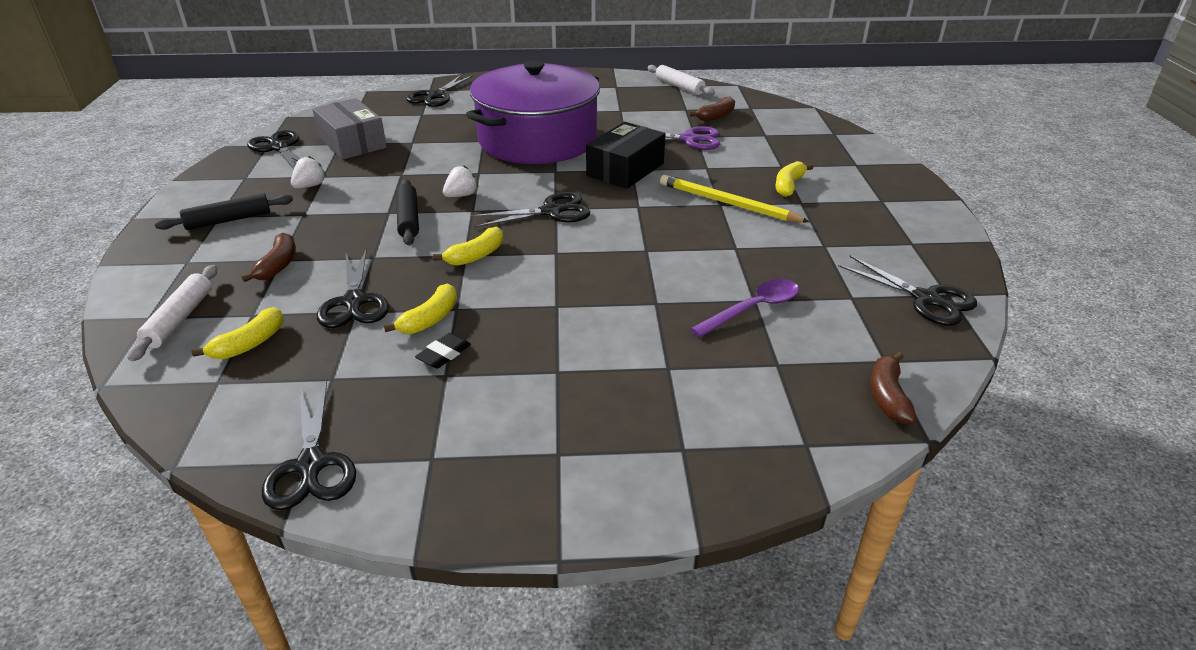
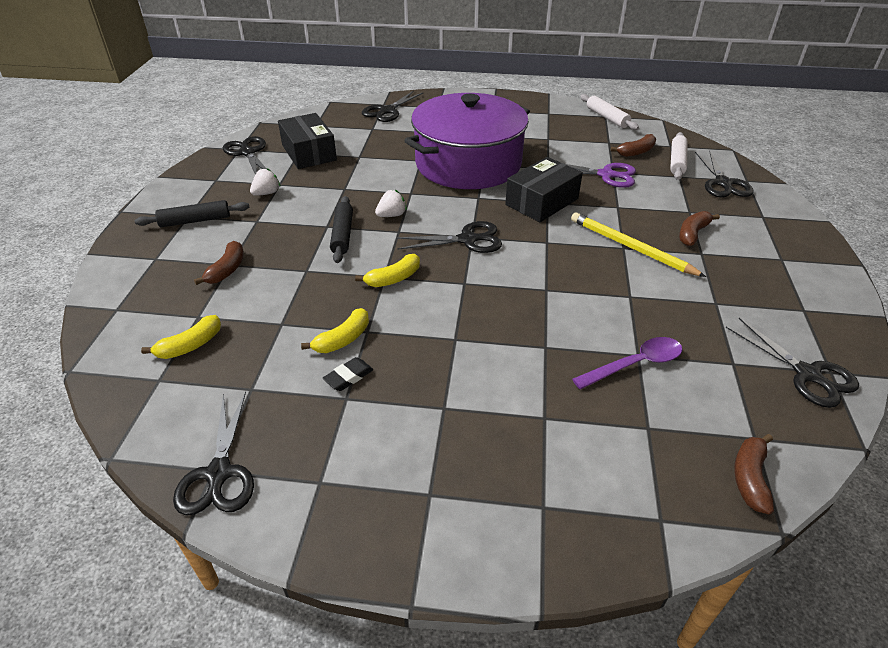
camera: 10 degrees right, 5 degrees up
white rolling pin [128,265,217,361] -> white rolling pin moved to [670,132,688,180]
grey box [312,98,387,159] -> black box [278,113,337,169]
black scissors [317,248,389,328] -> black scissors moved to [695,151,753,197]
yellow banana [775,161,814,197] -> brown banana [679,211,720,246]

